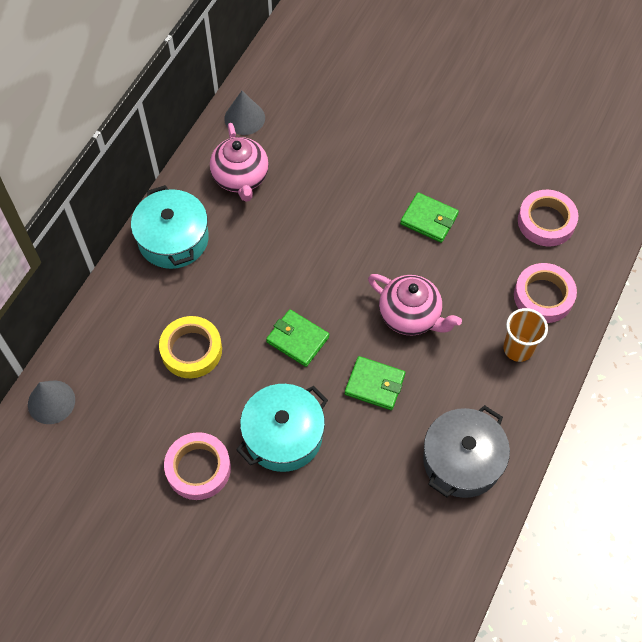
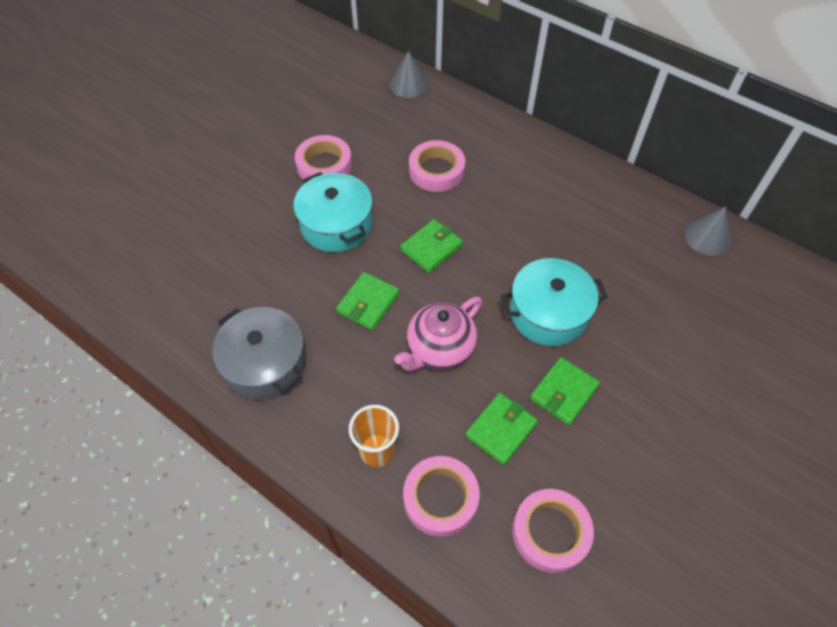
camera: 100 degrees right, 5 degrees down
turquoise pot [131,185,209,269] -> turquoise pot moved to [501,258,608,346]
yellow tape [159,316,222,378] -> pink tape [409,140,465,192]
pink teapot [210,123,269,202] -> none
none -> green wallet [466,393,538,465]

